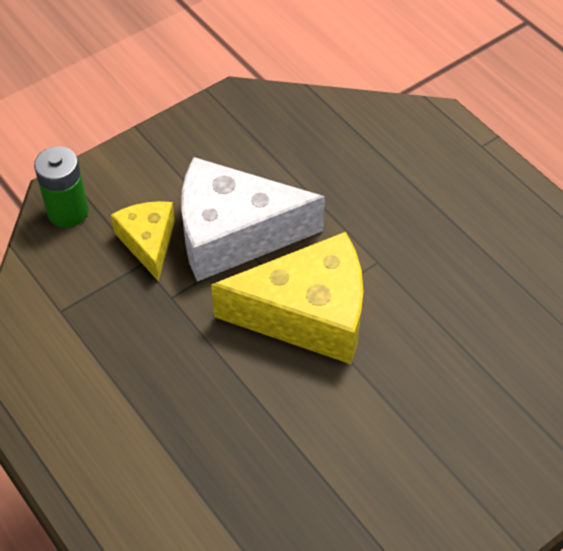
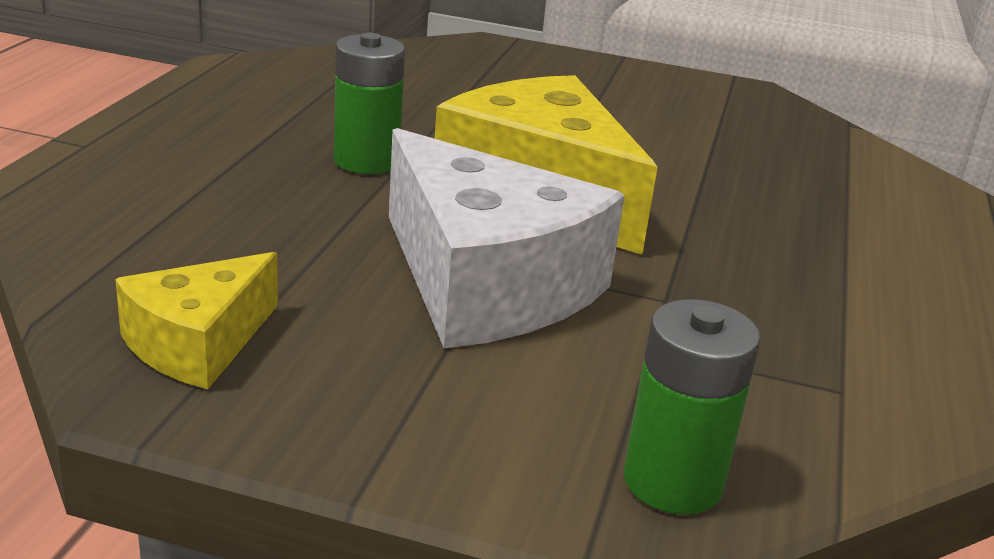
camera: 130 degrees left, 25 degrees down
yellow cheese [111,201,175,281] -> yellow cheese moved to [115,252,278,389]
none -> green battery [334,33,405,174]

